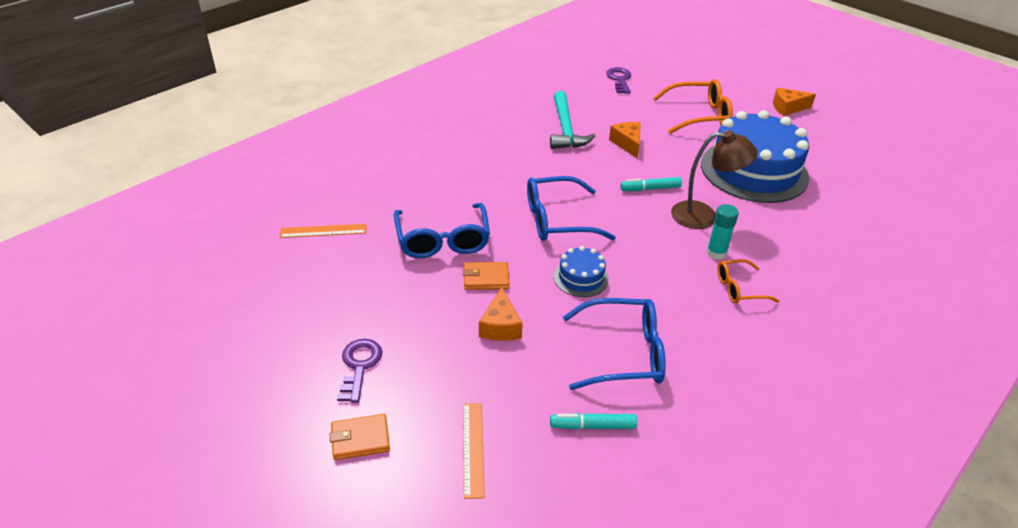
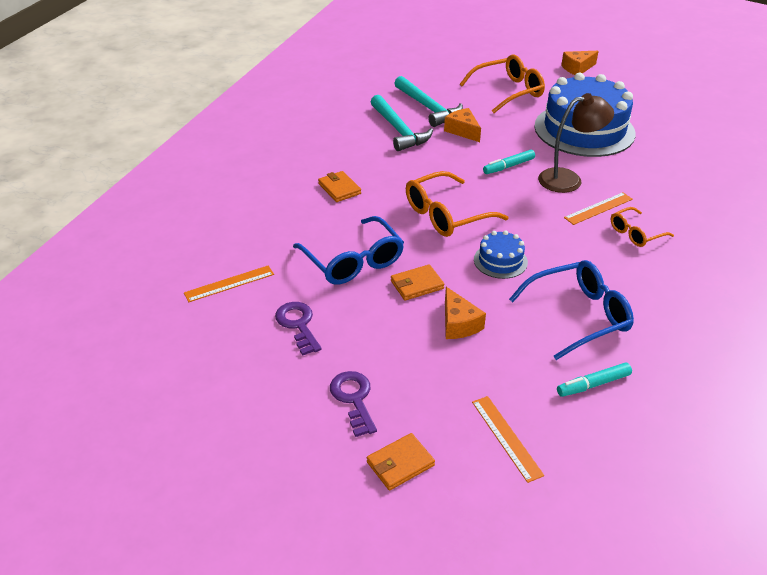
camera: 20 degrees left, 0 degrees up
blue glasses [527,176,616,241] -> orange glasses [406,171,509,237]
purple key [606,67,631,94] -> purple key moved to [275,302,322,356]
turquoise glue stick [706,204,739,260] -> orange ruler [564,192,633,225]
none -> orange wallet [318,171,361,202]
none -> turquoise hammer [394,76,463,127]

